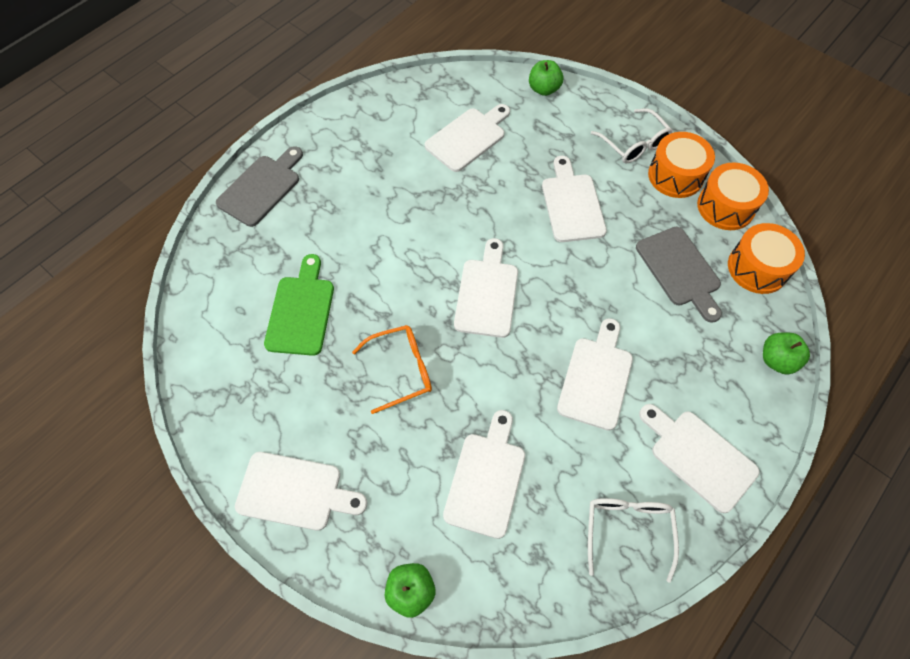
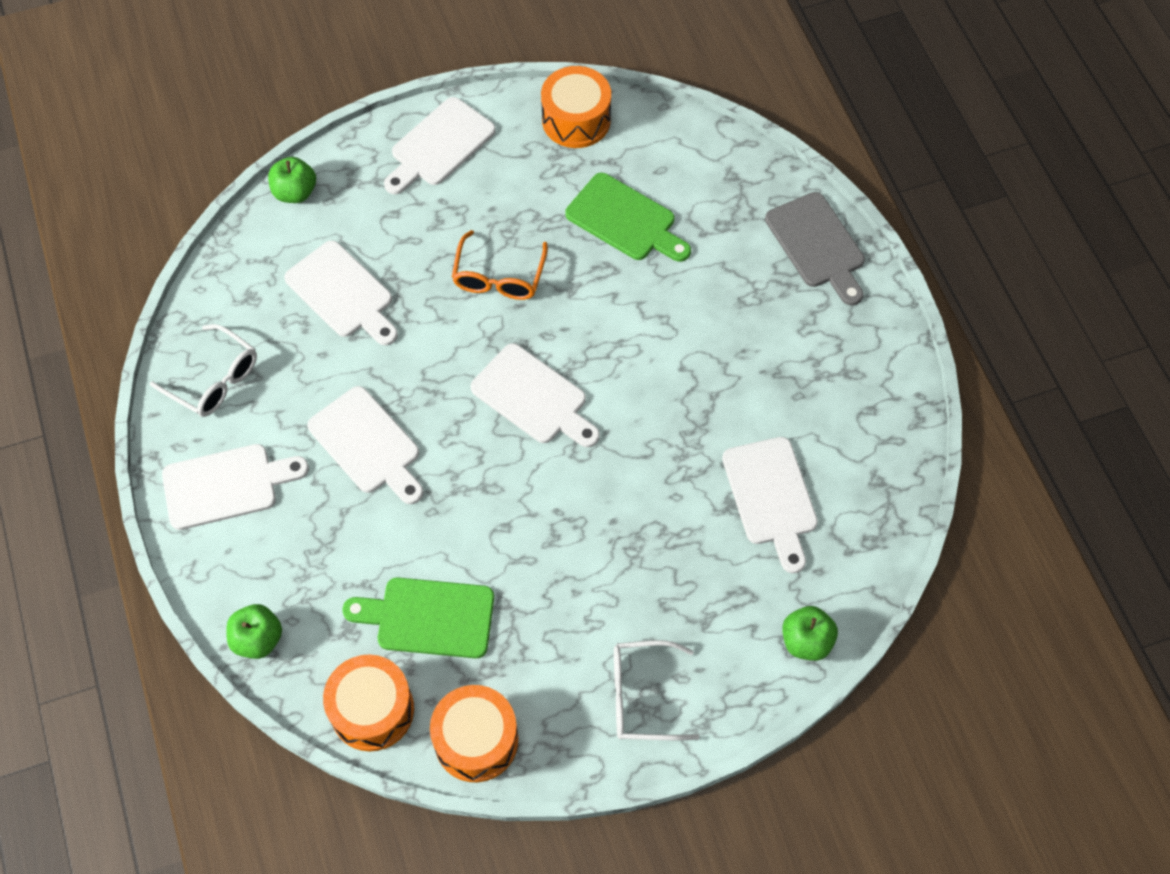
camera: 120 degrees right, 0 degrees up
white cutting board [542,156,607,242] -> none
grey cutting board [636,227,722,323] -> green cutting board [343,577,494,658]
orange drum [648,132,715,198] -> orange drum moved to [541,66,611,148]

